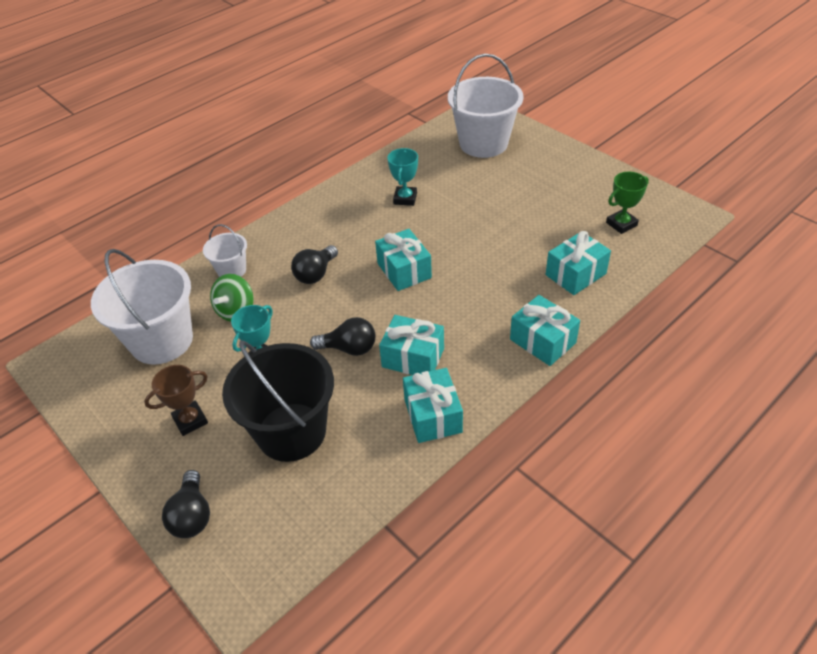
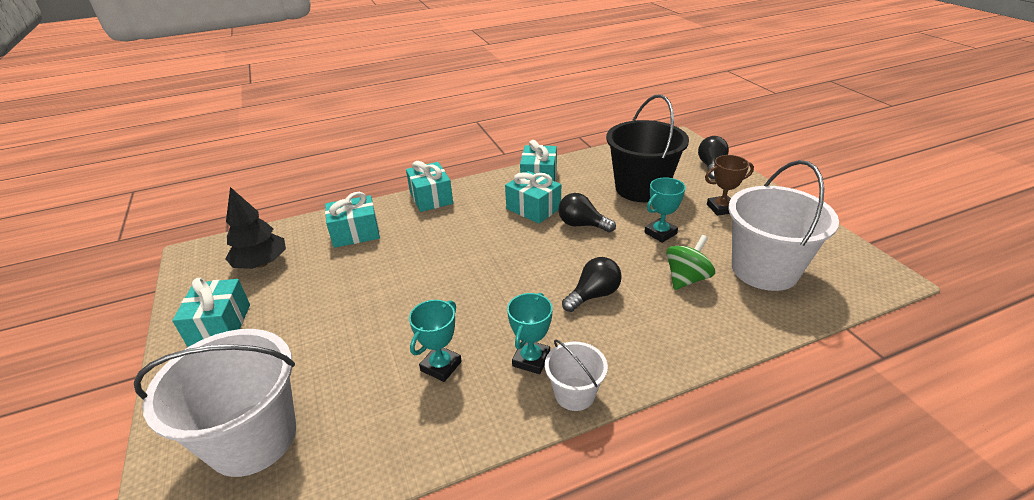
camera: 160 degrees left, 10 degrees down
white bucket [203,224,247,277] -> white bucket moved to [545,340,608,411]
turquoise gift [375,229,432,291] -> turquoise gift moved to [172,278,250,347]
green trophy [606,172,649,234] -> black tree [225,187,286,269]
none -> turquoise trophy [507,293,553,374]

